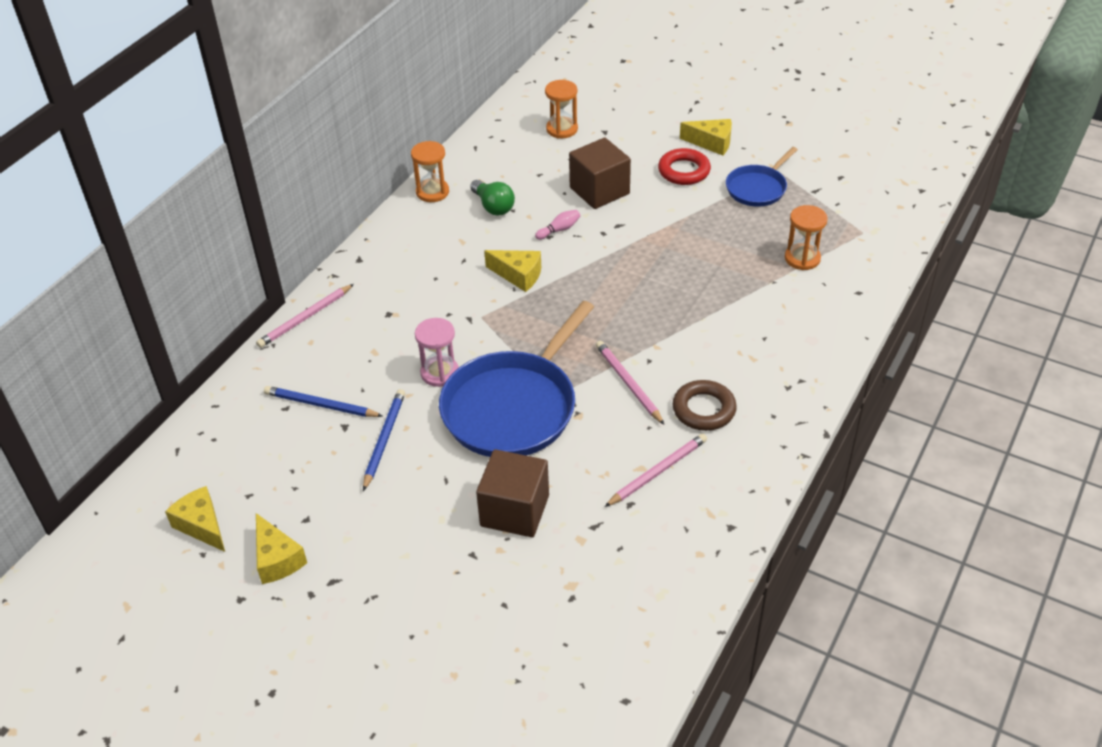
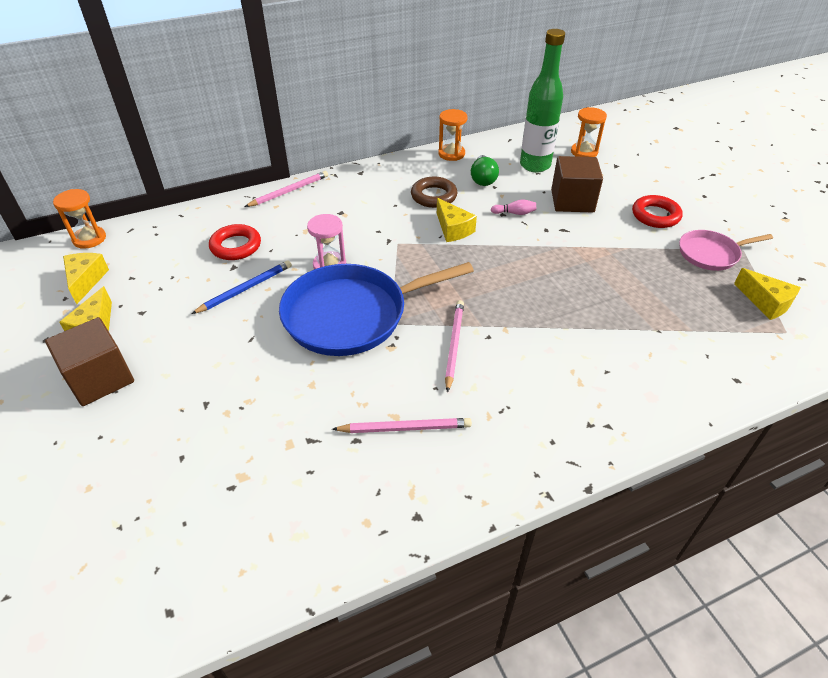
camera: 35 degrees right, 0 degrees up
pink pencil [256,284,354,348] -> pink pencil turned 150 degrees clockwise [245,171,328,207]
blue pencil [264,386,382,417] -> red ring [209,224,261,260]
brown cube [476,449,549,537] -> brown cube moved to [45,317,134,406]
brown ring [673,380,737,431] -> brown ring moved to [411,177,457,208]
yellow cheese [680,119,732,156] -> yellow cheese moved to [734,268,801,320]
blue pan [726,147,798,207] -> pink pan [679,230,773,271]
orange hourglass [785,205,828,270] -> orange hourglass moved to [53,189,106,249]
none -> green bottle [520,29,565,172]

